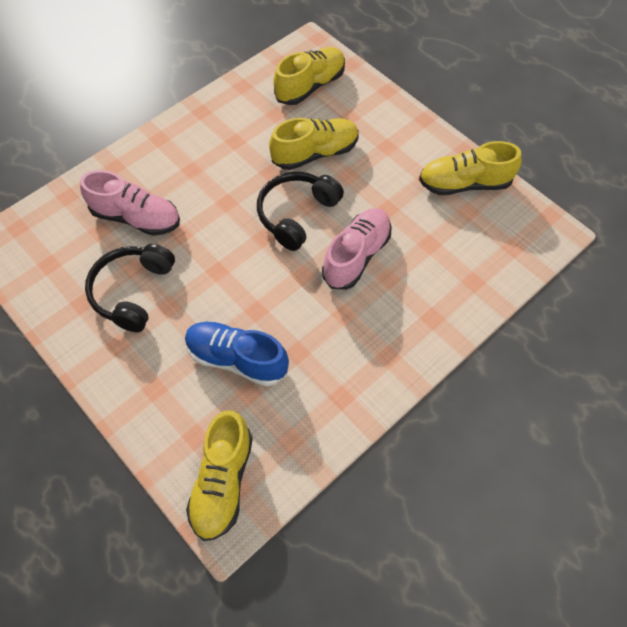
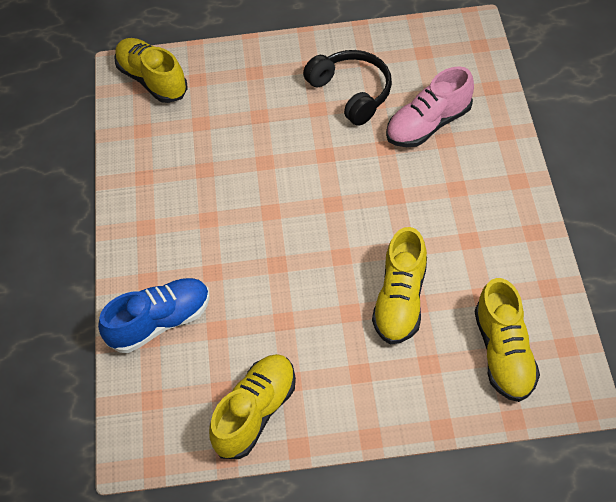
camera: 130 degrees right, 5 degrees down
blue shoe [185,322,289,386] -> blue shoe moved to [98,278,210,353]
black headphones [257,172,344,251] -> none
pink shoe [322,208,392,290] -> none

